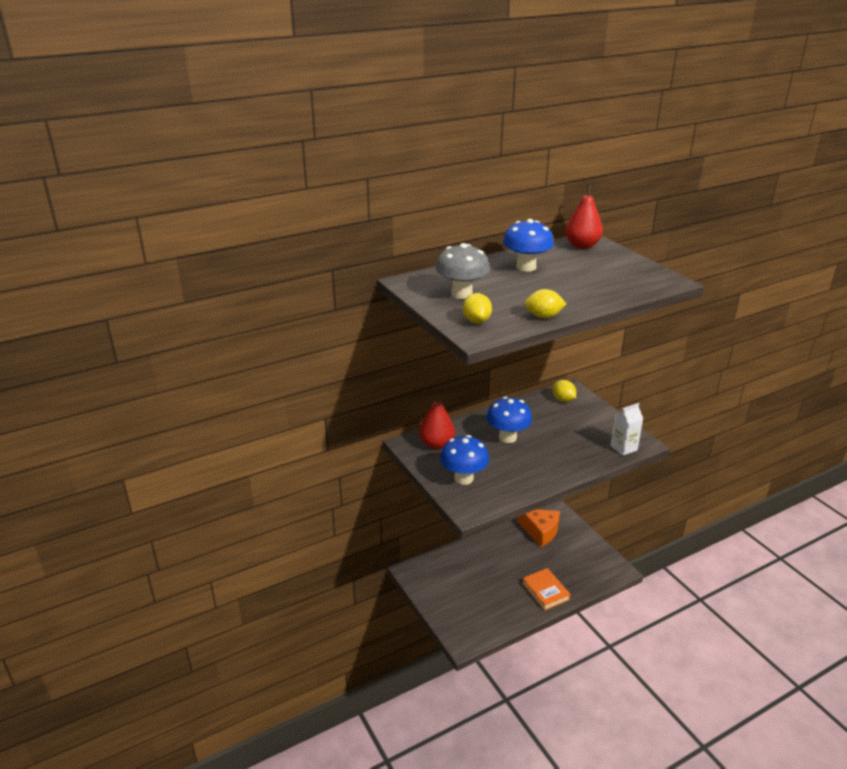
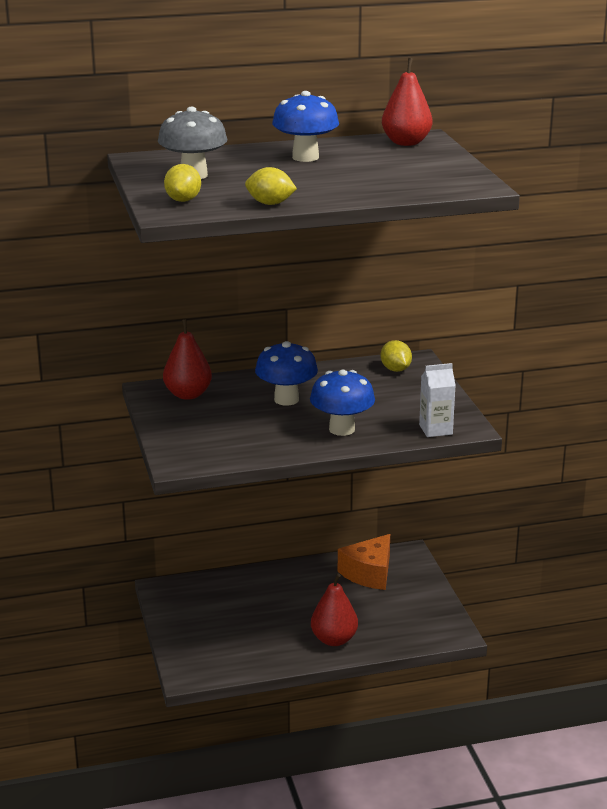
camera: 15 degrees right, 5 degrees down
blue mushroom [440,435,489,485] -> blue mushroom moved to [310,369,375,436]
orange cheese [517,509,560,547] -> orange cheese turned 75 degrees clockwise [338,534,390,590]
orange book [522,568,571,611] -> red pear [311,574,358,646]

